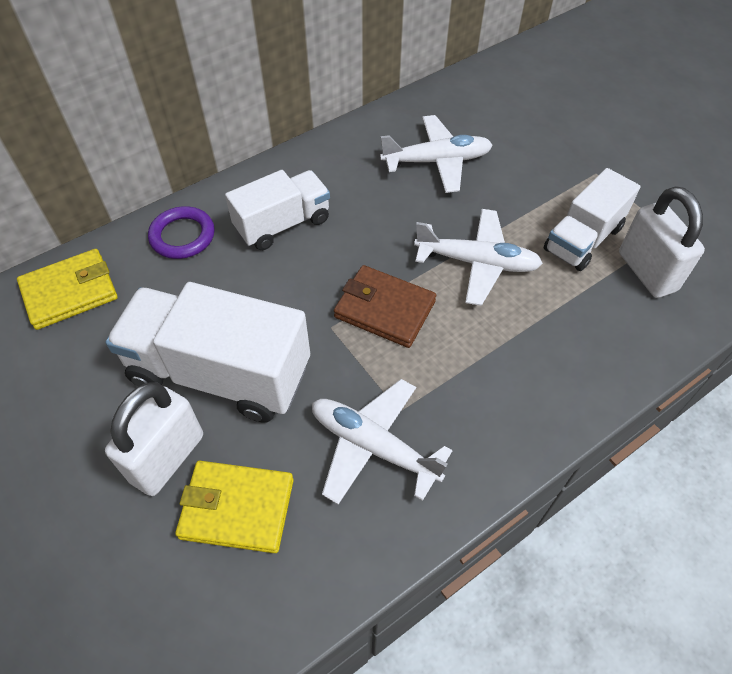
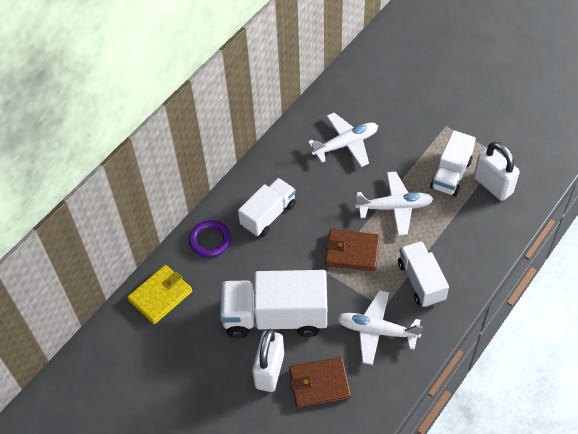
camera: 15 degrees left, 0 degrees up
yellow wallet [175,461,294,553] -> brown wallet [289,357,351,408]
none -> white truck [398,241,449,307]

